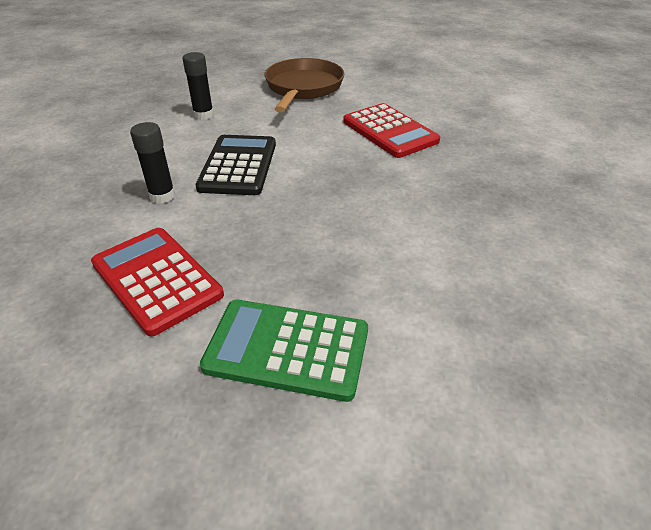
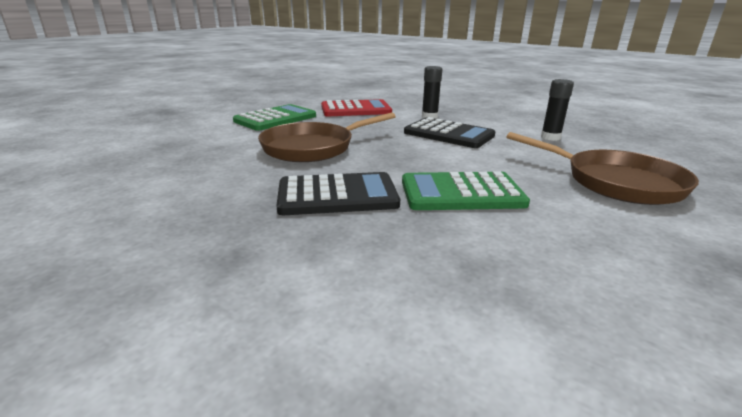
camera: 120 degrees right, 15 degrees down
red calculator [343,103,440,158] -> green calculator [402,172,530,210]
none -> brown pan [258,112,396,162]
none -> black calculator [276,172,400,215]

